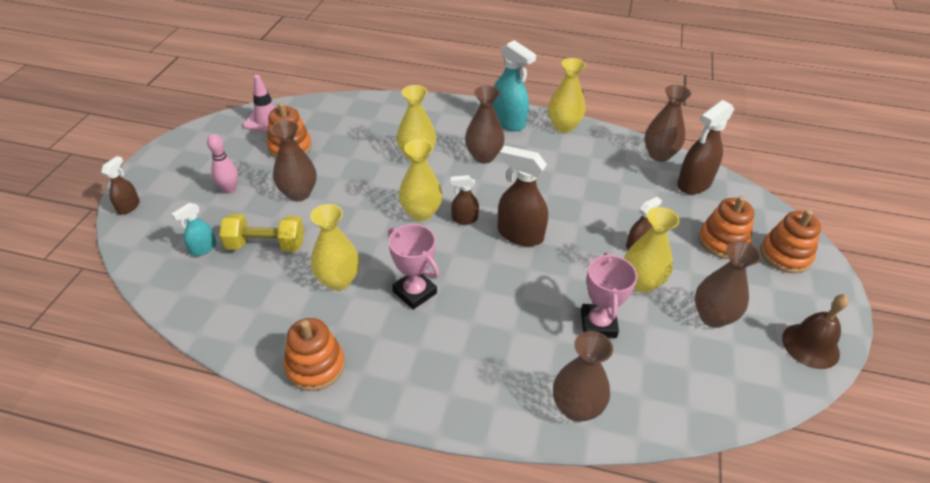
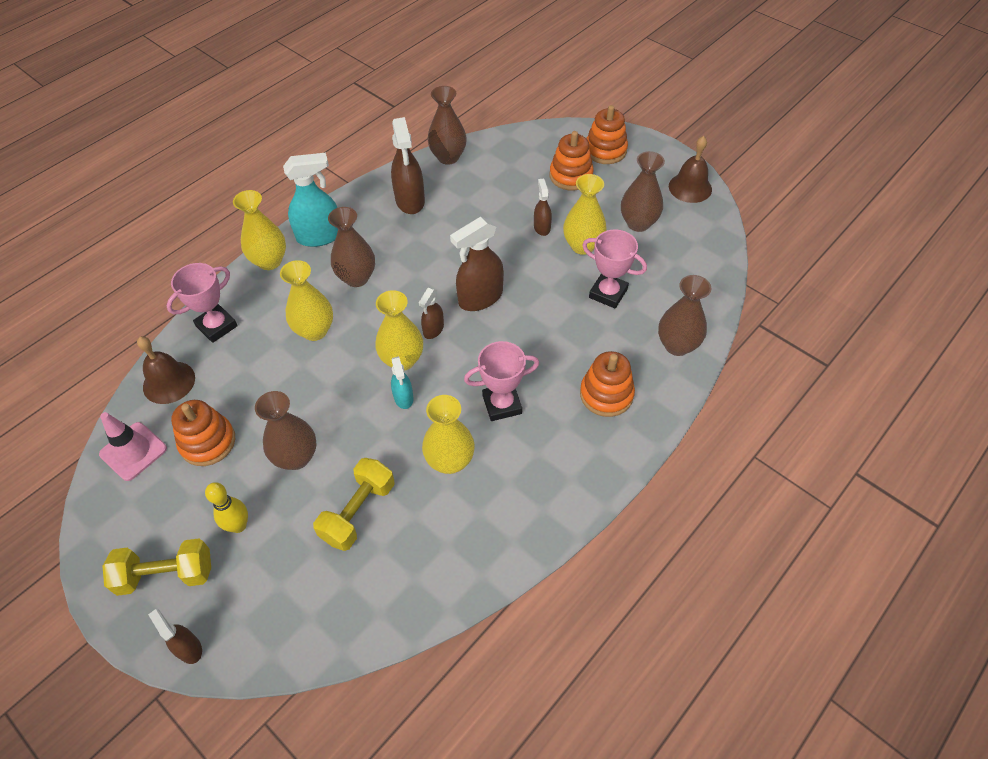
camera: 60 degrees left, 10 degrees up
turquoise spray bottle [172,203,217,256] -> turquoise spray bottle moved to [391,356,413,409]
pink bowling pin [207,134,238,194] -> yellow bowling pin [205,482,248,533]
orange stacking toy [284,318,345,391] -> orange stacking toy moved to [580,351,635,417]
yellow vase [548,58,586,133] -> yellow vase moved to [233,190,286,270]
brown spray bottle [677,100,734,194] -> brown spray bottle moved to [391,117,425,214]
none -> yellow dumbbell [103,538,211,596]
none -> brown bell [137,336,195,404]
none -> pink trophy [166,263,238,343]

